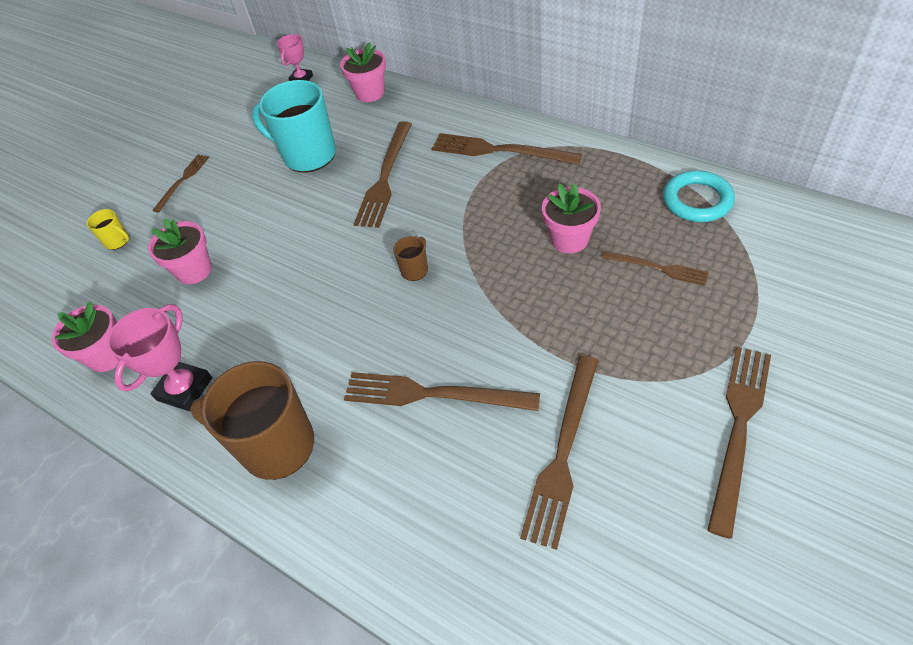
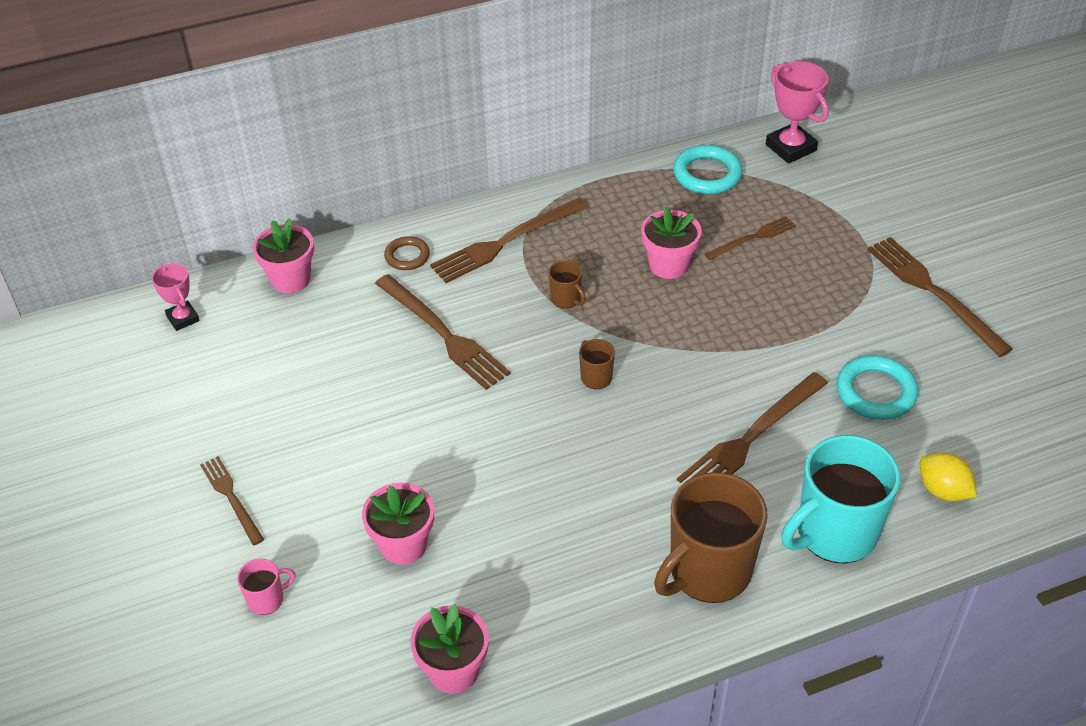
camera: 60 degrees left, 5 degrees down
yellow mug [87,209,129,250] -> pink mug [237,559,296,615]
pink trophy [107,304,212,411] -> pink trophy moved to [766,61,829,164]
turquoise mug [252,80,336,173] -> turquoise mug moved to [781,435,901,564]
brown fork [520,355,599,550] -> turquoise ring [836,355,918,420]
none -> brown ring [384,236,430,270]
none -> brown mug [548,260,586,309]
none -> yellow lemon [920,452,977,501]

